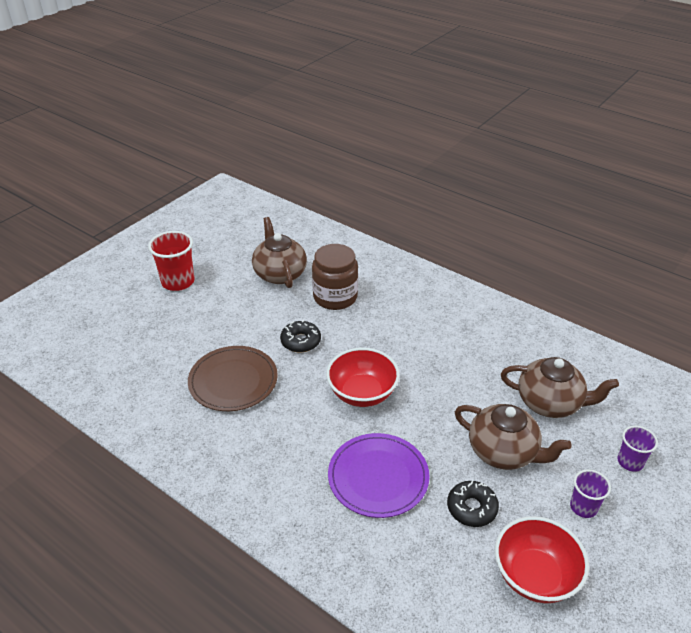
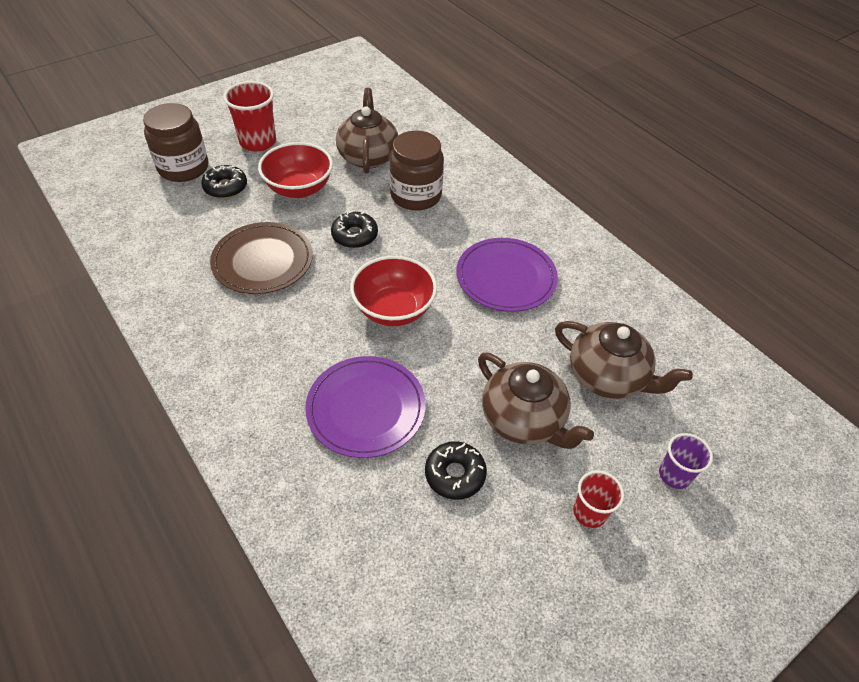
camera: 15 degrees right, 10 degrees up
red bowl [495,516,589,603] -> red bowl moved to [258,142,333,198]
purple cup [570,469,611,518] -> red cup [573,470,624,528]
none -> brown jar [143,103,209,182]
none -> black donut [201,165,247,199]
none -> purple plate [456,238,558,312]

